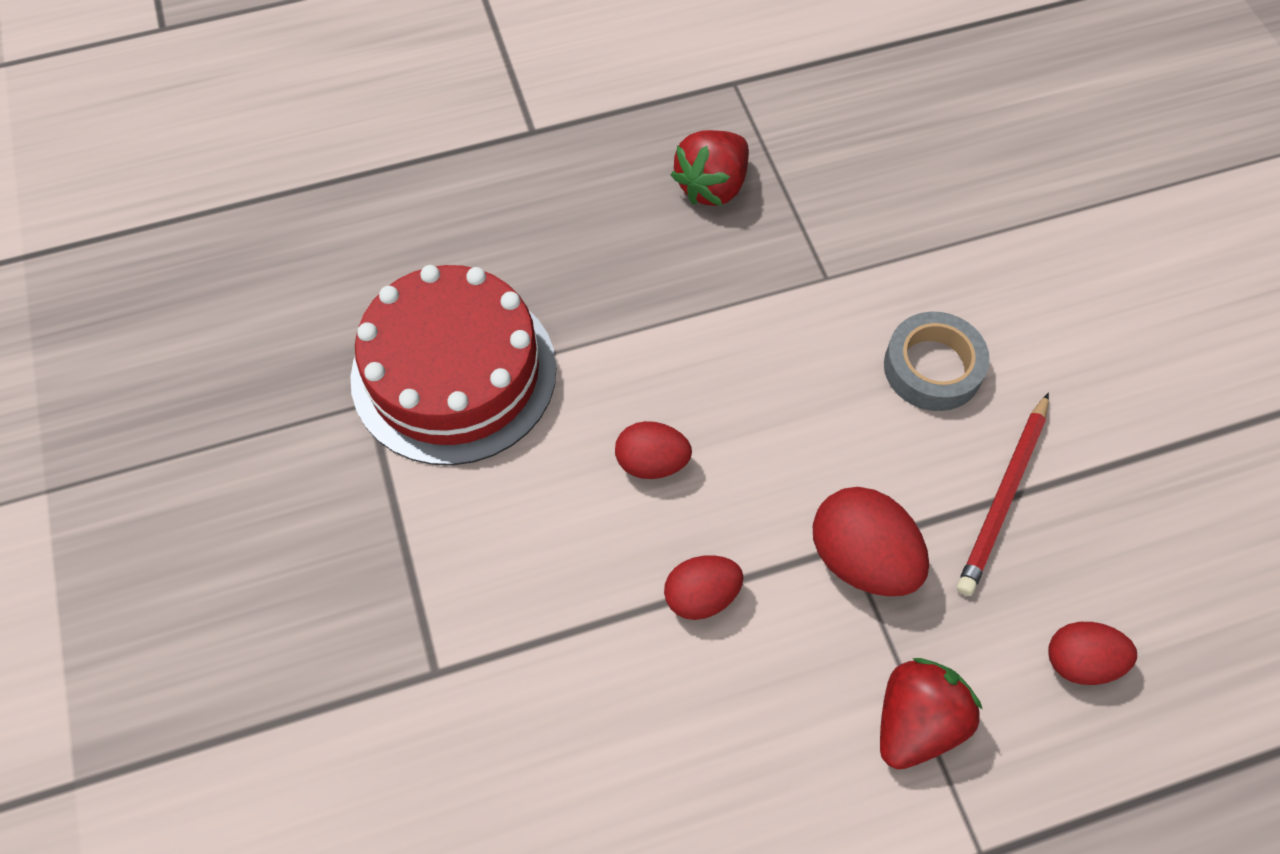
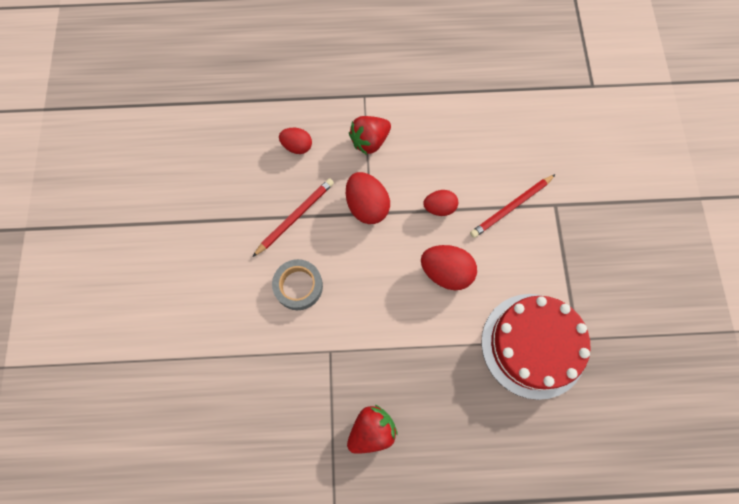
camera: 165 degrees left, 10 degrees up
red egg [615,421,692,479] -> red egg [421,245,477,290], size x1.56
none -> red pencil [470,174,556,238]

